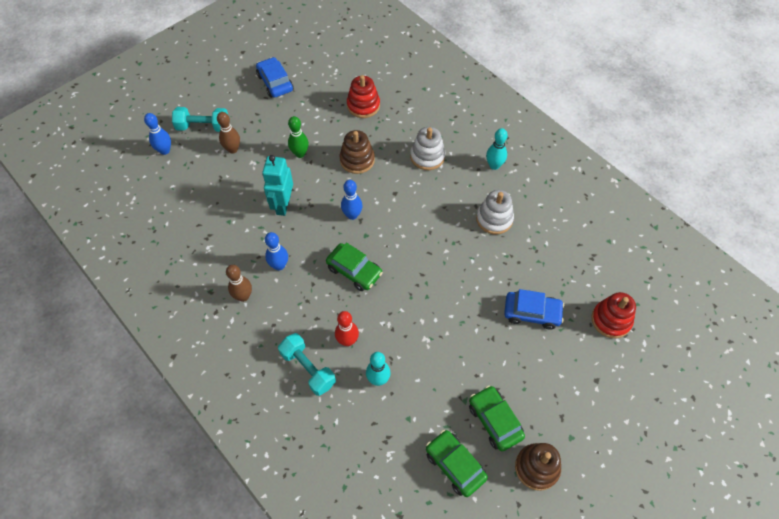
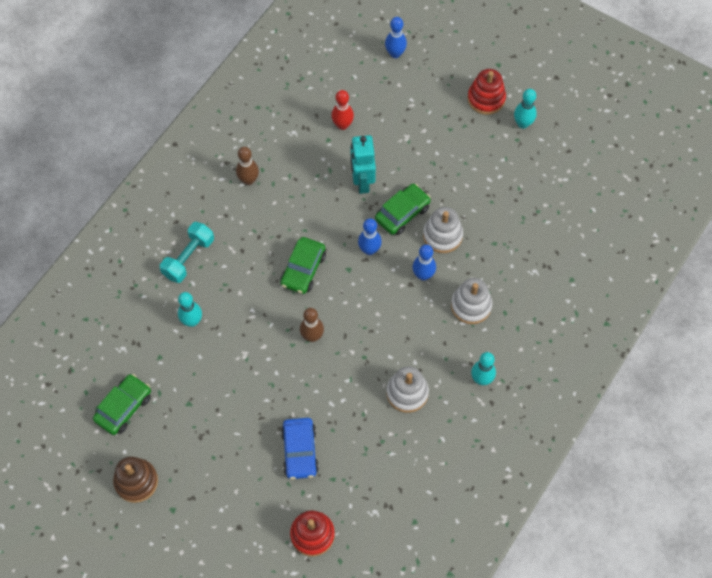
camera: 75 degrees right, 5 degrees up
turquoise dumbbell [172,107,229,132] -> none
brown bowling pin [217,112,240,154] -> brown bowling pin moved to [300,308,324,342]
blue car [256,57,294,98] -> turquoise bowling pin [514,89,537,129]
turquoise robot [262,155,293,216] -> turquoise robot turned 90 degrees counterclockwise [350,135,376,194]
blue bowling pin [265,232,288,270] -> blue bowling pin moved to [412,244,436,281]
green bowling pin [288,116,309,158] -> none
red bowling pin [335,311,359,346] -> red bowling pin moved to [331,90,354,130]
brown stacking toy [340,130,375,174] -> white stacking toy [423,207,463,253]
red stacking toy [347,75,380,118] -> red stacking toy moved to [468,69,506,115]
green car [469,386,525,451] -> green car moved to [375,184,431,235]

